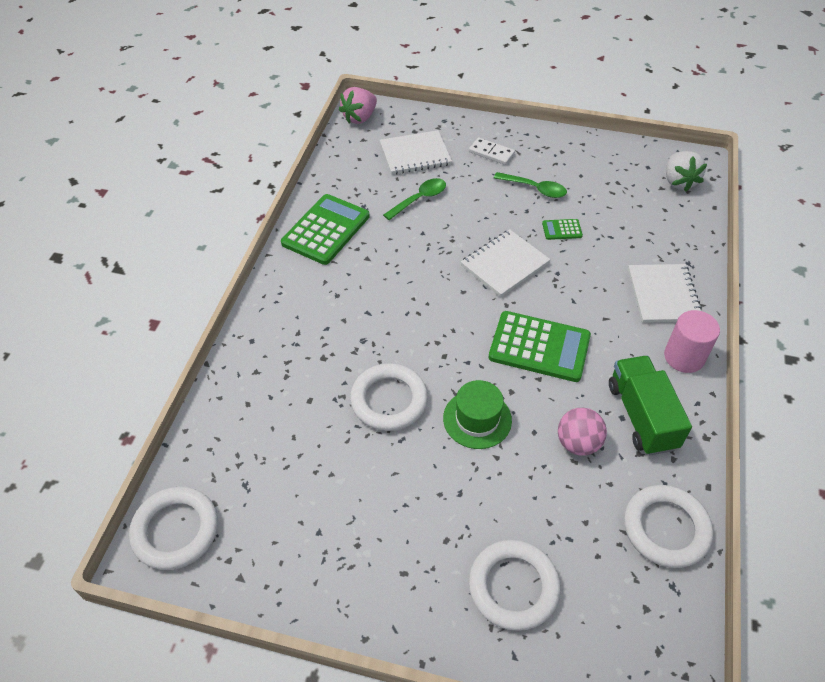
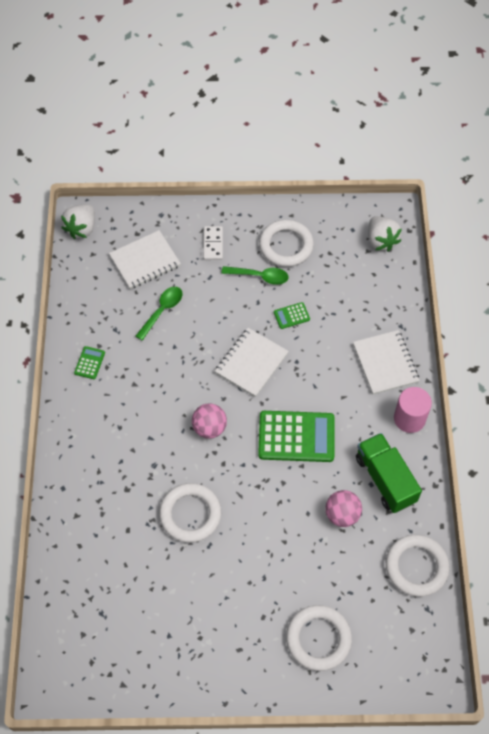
camera: 15 degrees left, 10 degrees up
white ring [129,486,218,570] -> white ring moved to [259,220,314,267]
green calculator [281,194,370,265] -> green calculator [74,346,105,379], size x0.45
pink strawberry [339,87,377,124] -> white strawberry [61,204,95,239]
green hat [443,380,512,449] -> none
white domino [469,138,515,165] -> white domino turned 75 degrees clockwise [203,226,223,260]
none -> pink ball [192,403,227,439]

